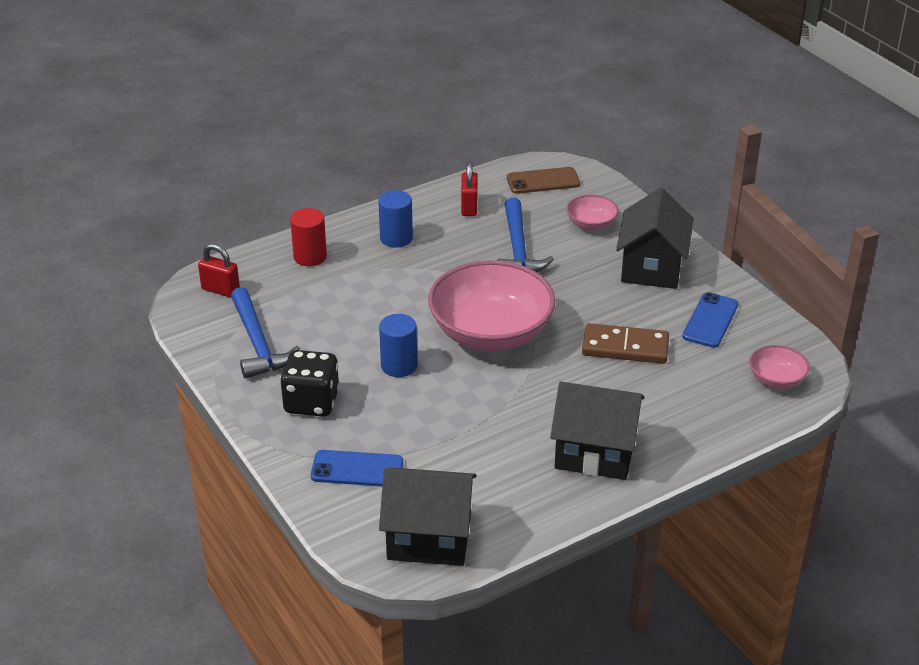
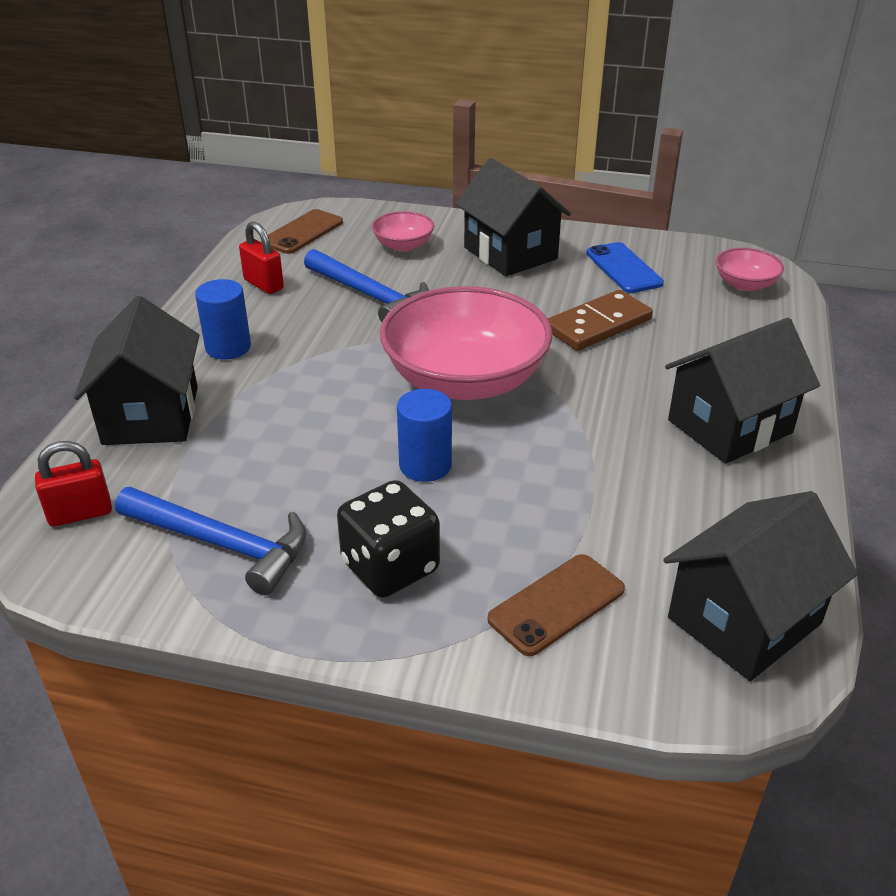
camera: 45 degrees left, 0 degrees up
red cylinder [290,208,327,266] -> black house [74,296,199,445]
blue phone [311,450,403,486] -> brown phone [488,554,625,656]

